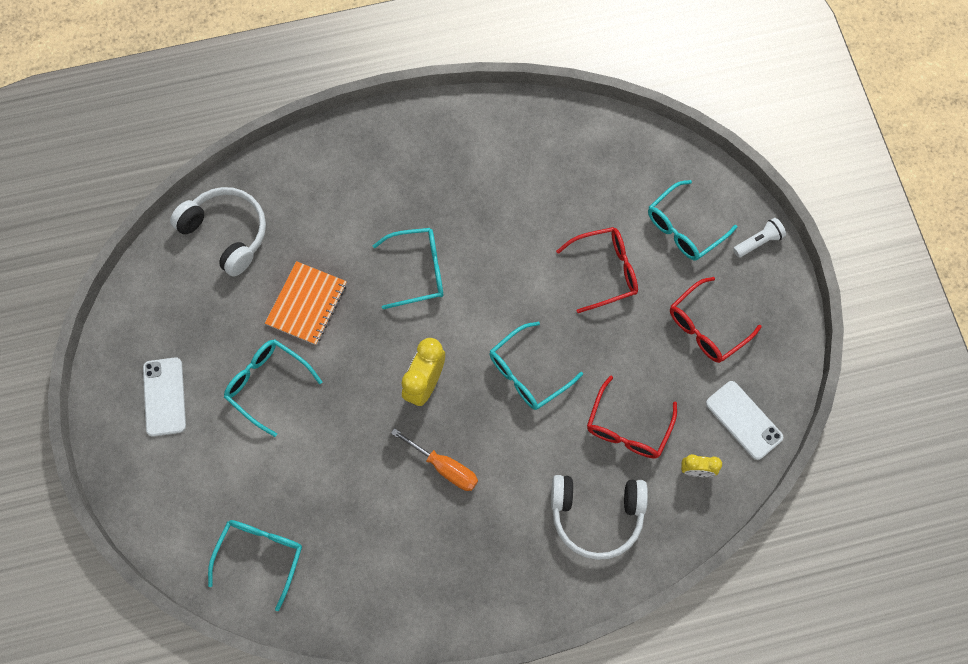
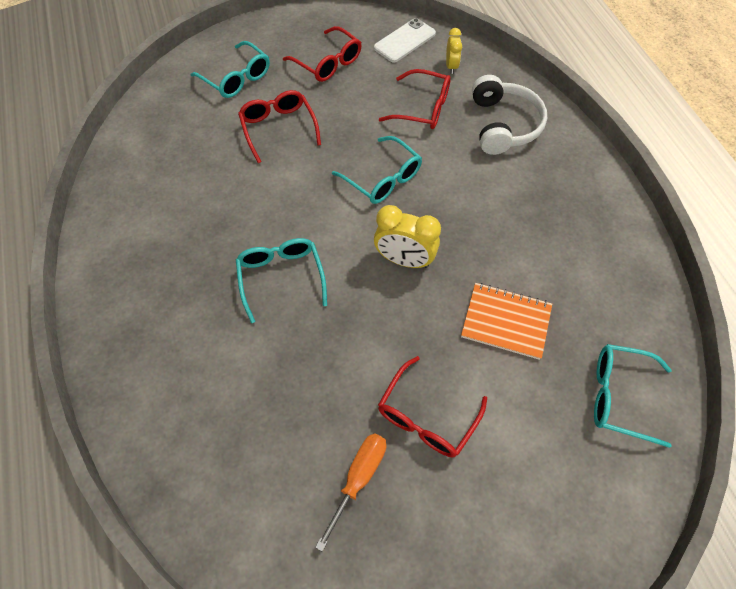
camera: 95 degrees left, 10 degrees down
white phone [143,357,186,437] -> none
white headphones [170,187,266,276] -> none
turquoise glasses [224,339,322,437] -> red glasses [378,356,487,458]
orange notebook [265,261,347,345] -> orange notebook moved to [461,283,552,360]
orange screwdriver [391,428,478,491] -> orange screwdriver moved to [315,433,386,552]
white flashlight [733,218,786,258] -> none

